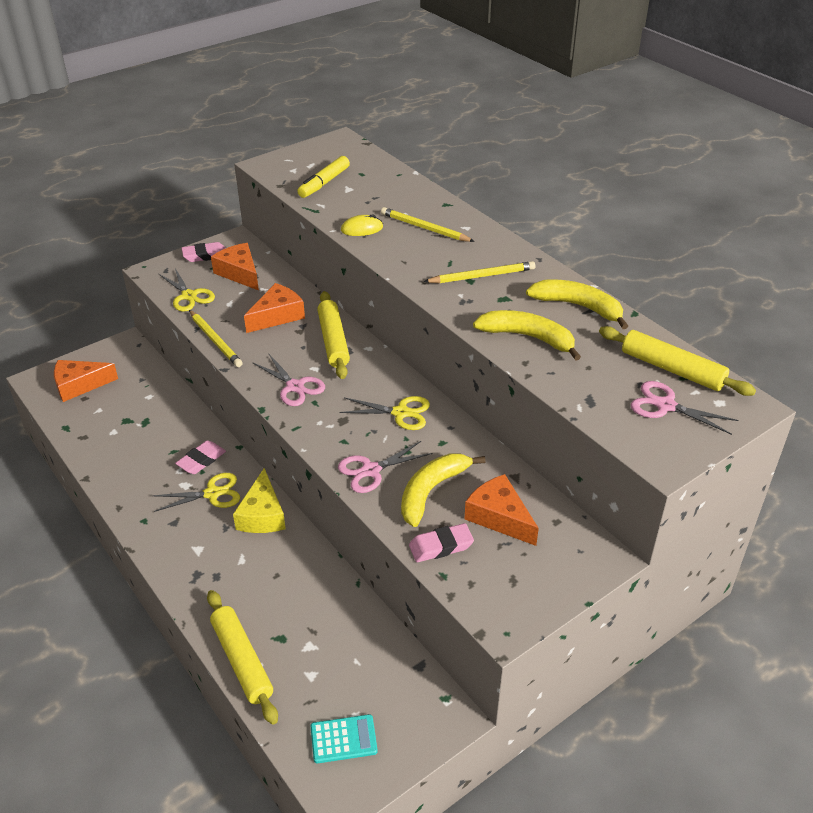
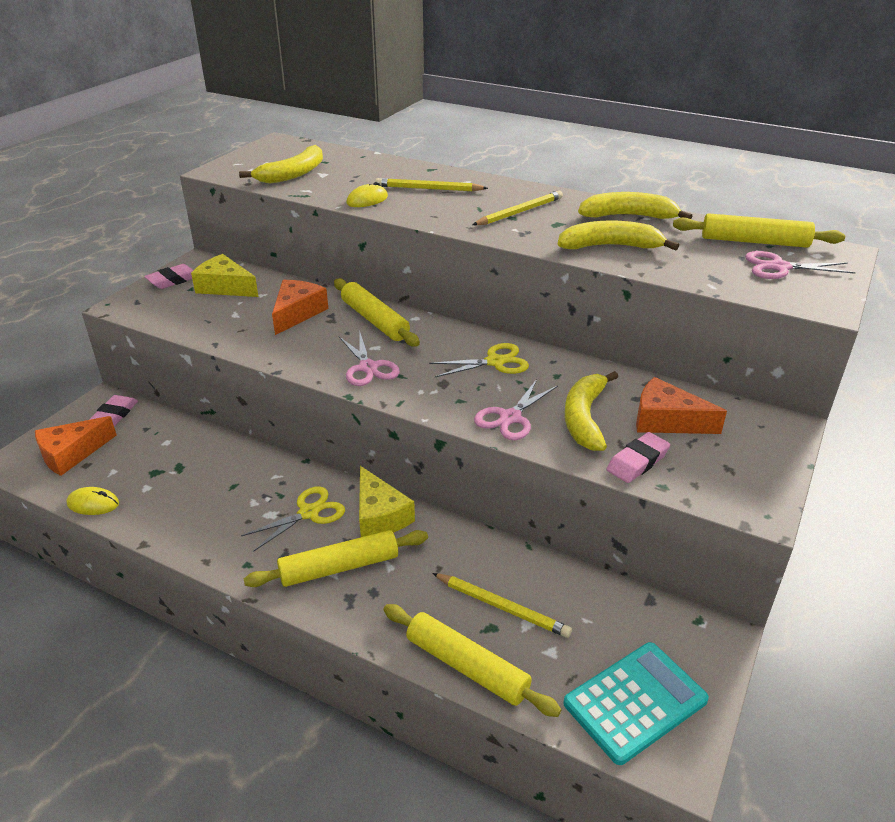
camera: 25 degrees left, 5 degrees down
yellow scissors [159,268,215,312] -> none
pink eraser [175,440,226,474] -> pink eraser moved to [89,395,138,426]
yellow pencil [189,310,243,367] -> yellow pencil moved to [432,573,572,638]
orange cheese [211,243,259,291] -> yellow cheese [191,254,259,297]
pink scissors [252,354,325,406] -> pink scissors turned 45 degrees clockwise [339,333,400,386]
yellow marker [297,156,350,198] -> yellow banana [239,145,323,184]
turquoise calculator [311,714,378,763] -> turquoise calculator [564,642,709,765], size x1.65
none -> yellow mouse [66,487,119,515]
none -> yellow rolling pin [244,530,428,587]

